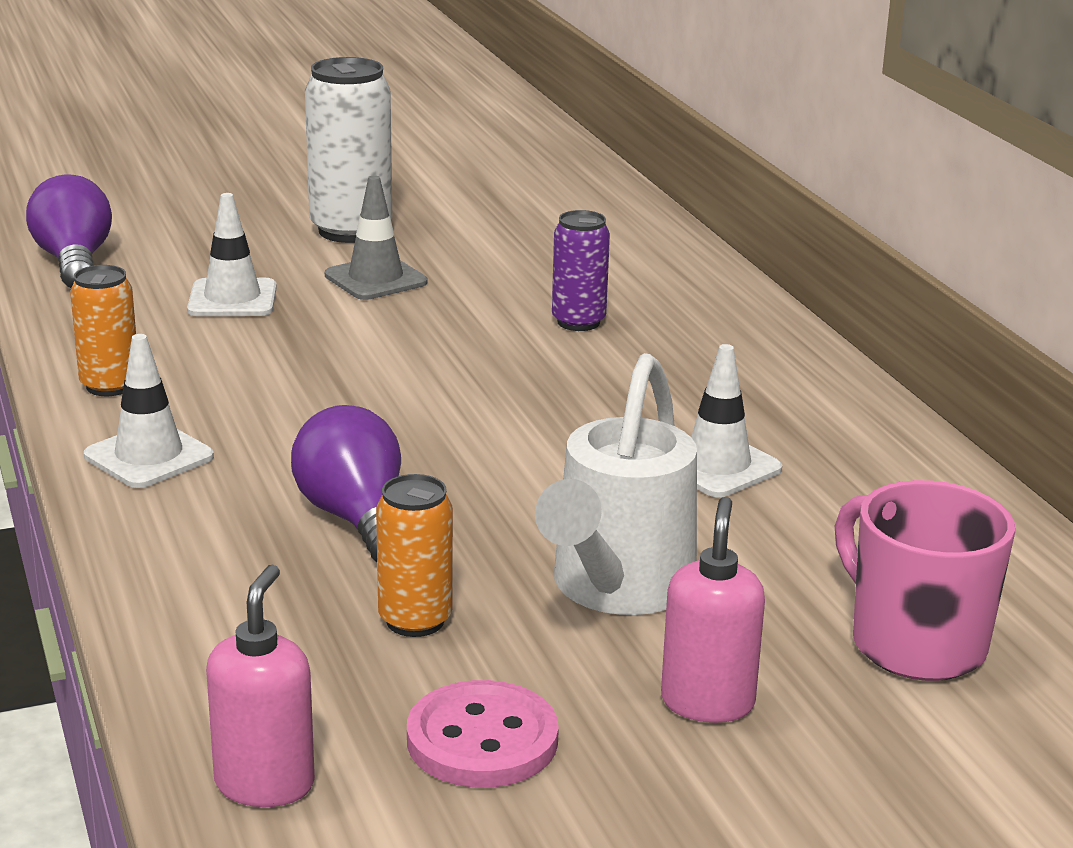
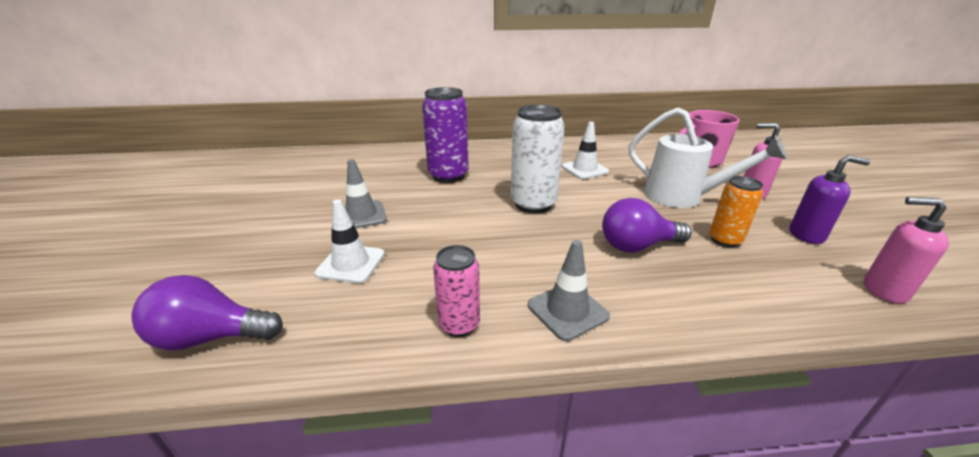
camera: 75 degrees left, 5 degrees up
orange can [70,265,136,396] -> pink can [433,245,480,337]
white traffic cone [84,334,214,488] -> grey traffic cone [528,240,610,341]
white can [305,57,392,243] -> white can moved to [511,105,565,213]
pink button [407,680,559,788] -> purple soap dispenser [790,155,871,244]
purple can [552,210,610,331] -> purple can [422,87,469,183], size x1.69

